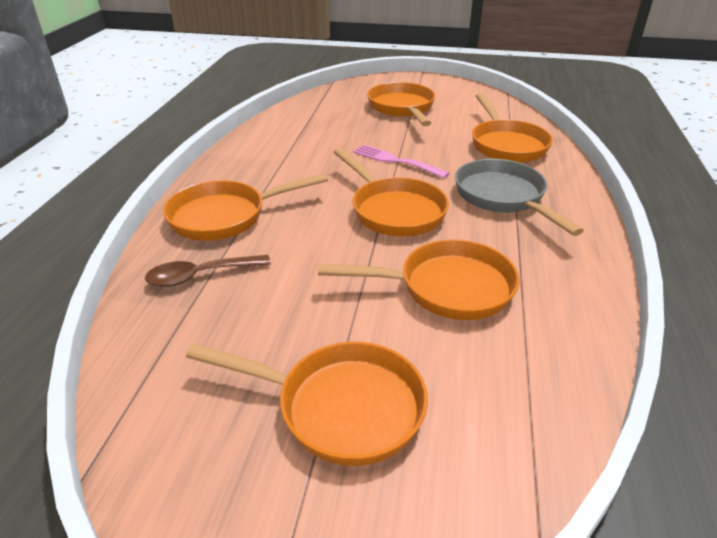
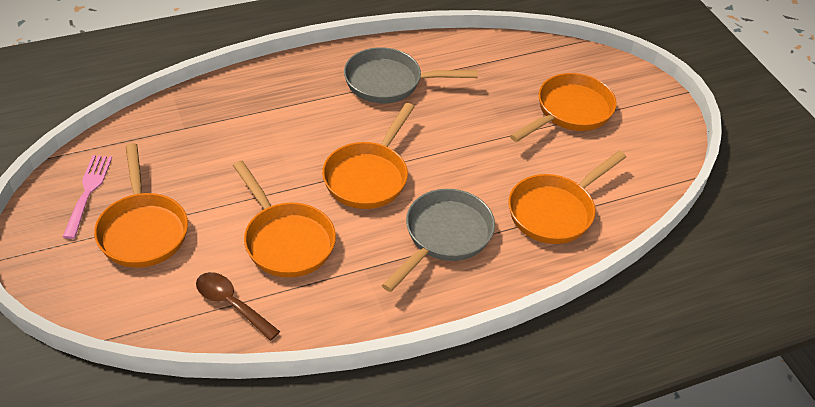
camera: 55 degrees right, 10 degrees up
brown spoon [145,255,271,287] -> brown spoon moved to [196,272,280,341]
orange pan [163,173,328,241] -> none
pink fork [353,144,449,178] -> pink fork moved to [63,155,112,239]
none -> grey pan [344,47,478,103]

